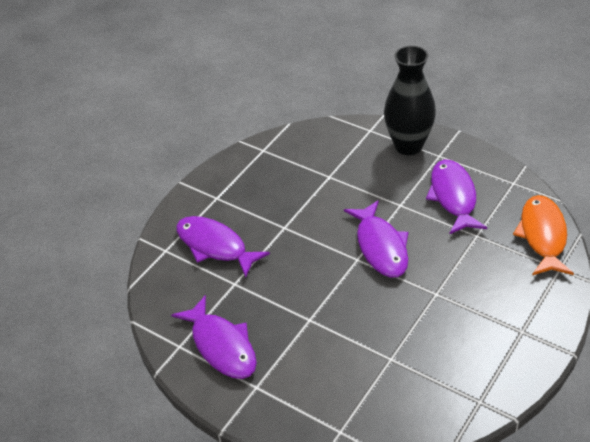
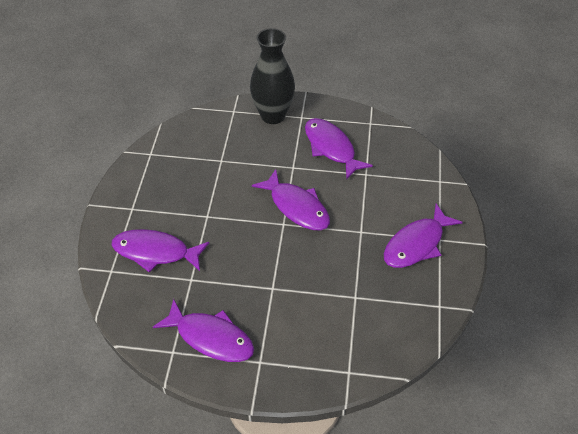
camera: 30 degrees left, 5 degrees up
orange fish [513,195,574,275] -> none
none -> purple fish [384,204,463,268]

